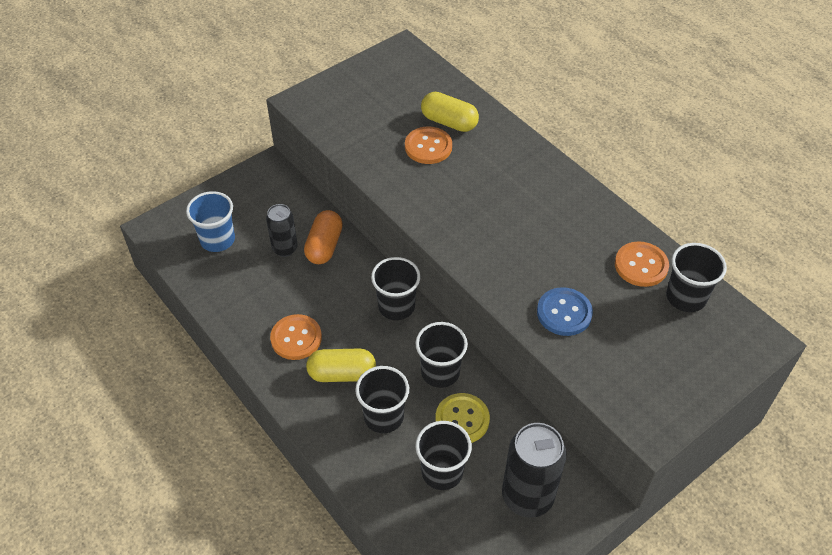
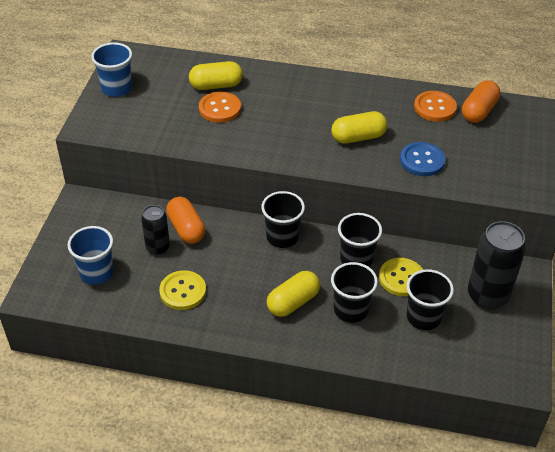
camera: 40 degrees left, 5 degrees down
orange button [270,314,322,360] -> none
black cup [666,243,727,312] -> orange capsule [462,80,500,123]
none -> blue cup [91,42,132,97]
none -> yellow button [159,270,206,310]
none -> yellow capsule [331,111,388,144]

